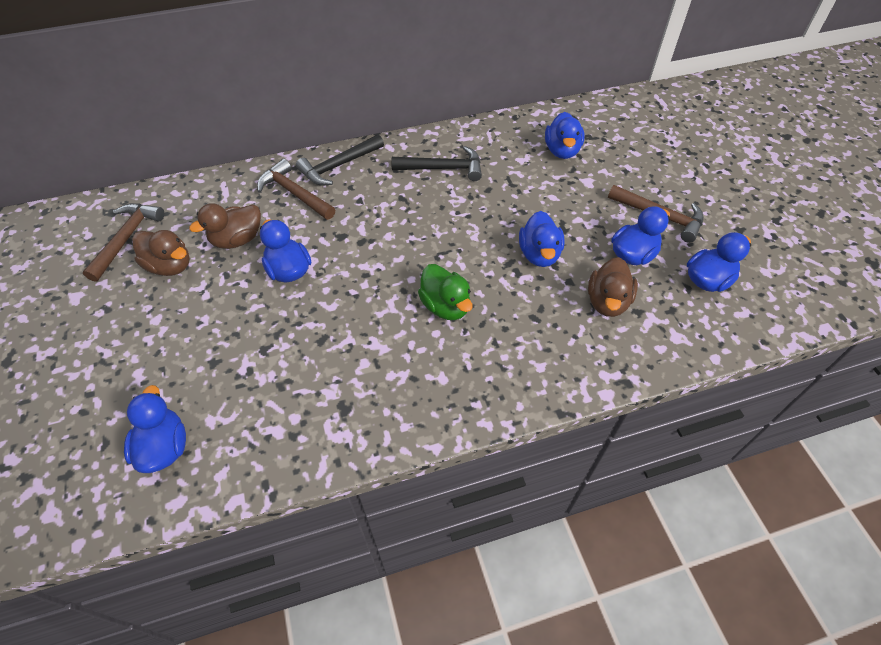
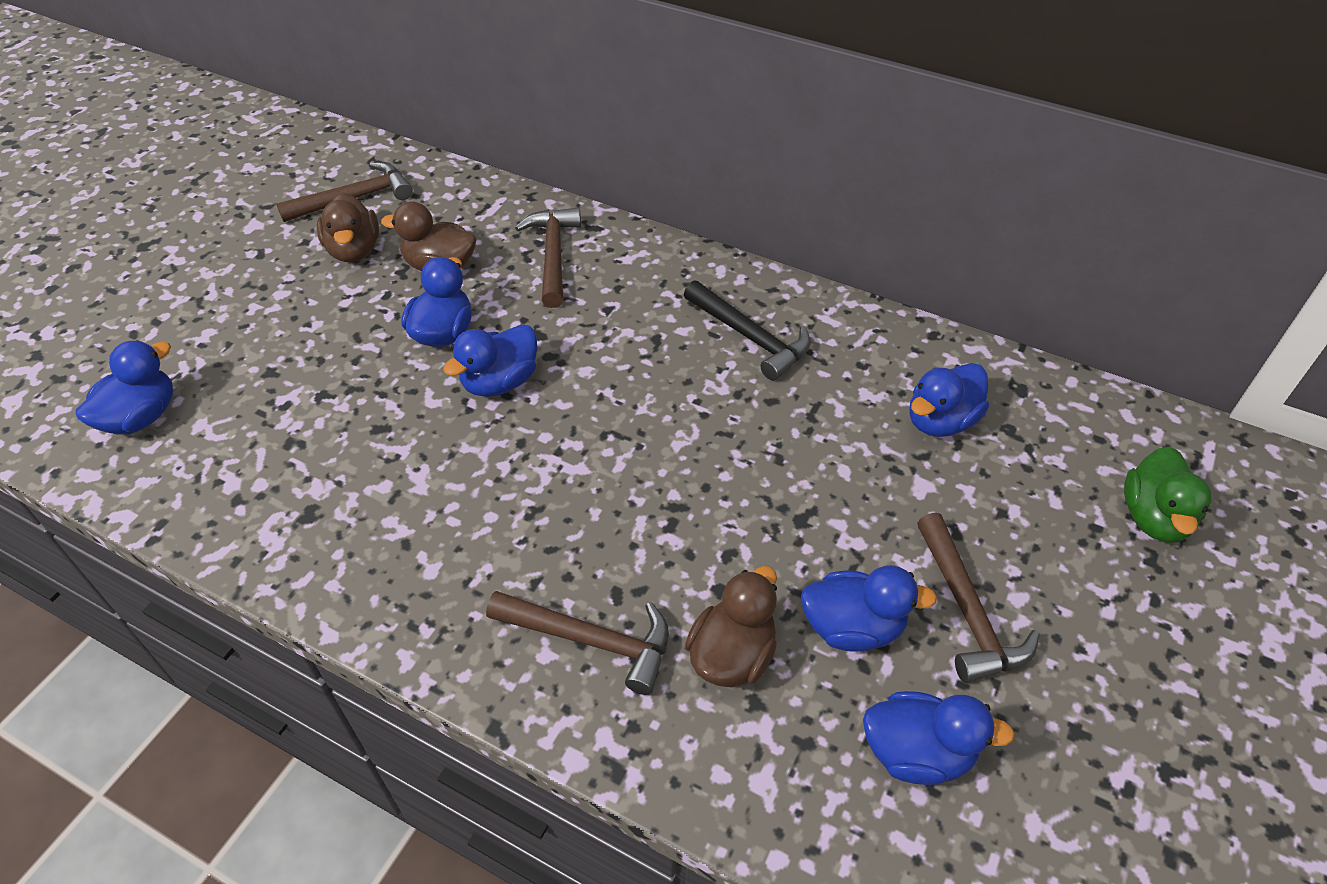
camera: 45 degrees right, 5 degrees down
black hammer [296,134,384,185] -> none
green duck [418,264,473,320] -> green duck moved to [1124,447,1212,543]
blue duck [519,211,565,267] -> blue duck moved to [443,324,537,397]
brown duck [588,257,638,317] -> brown duck turned 150 degrees clockwise [685,566,777,687]
none -> brown hammer [486,591,669,695]

